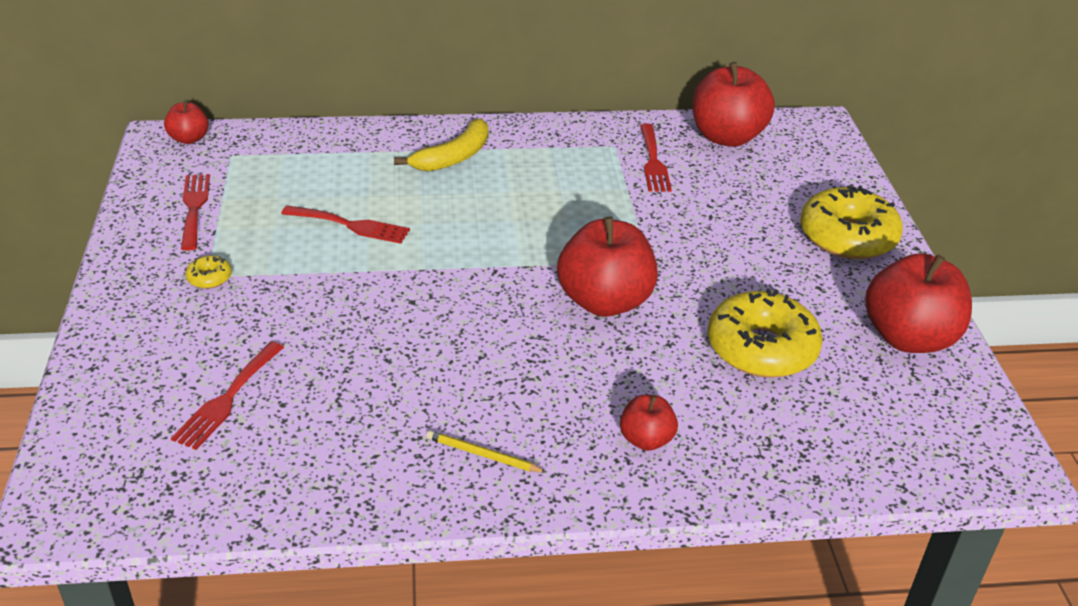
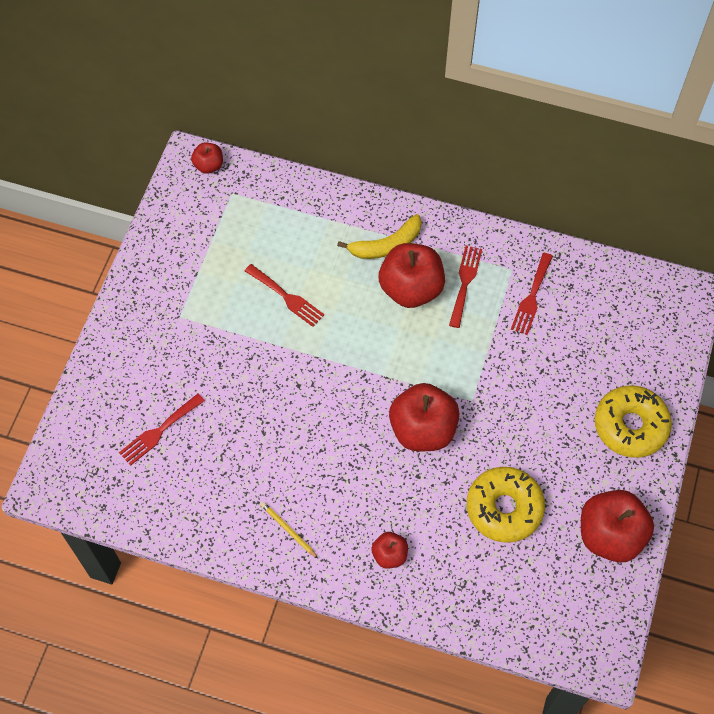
camera: 25 degrees right, 25 degrees up
red fork [181,174,210,251] -> red fork moved to [449,246,482,328]
yellow donut [186,256,232,289] -> none
red apple [692,62,775,147] -> red apple moved to [379,243,445,308]

